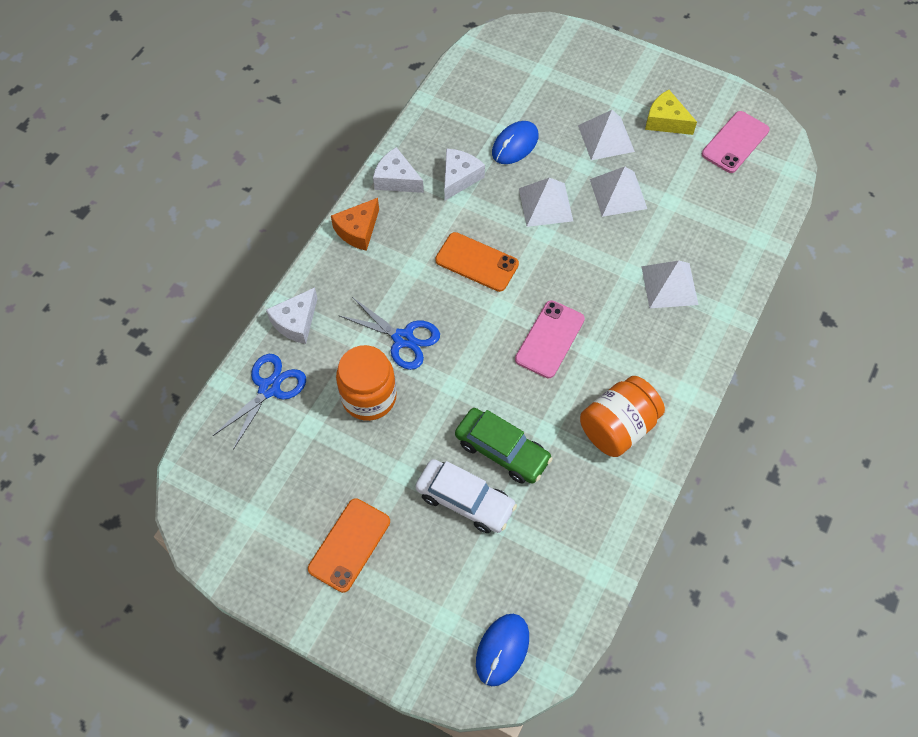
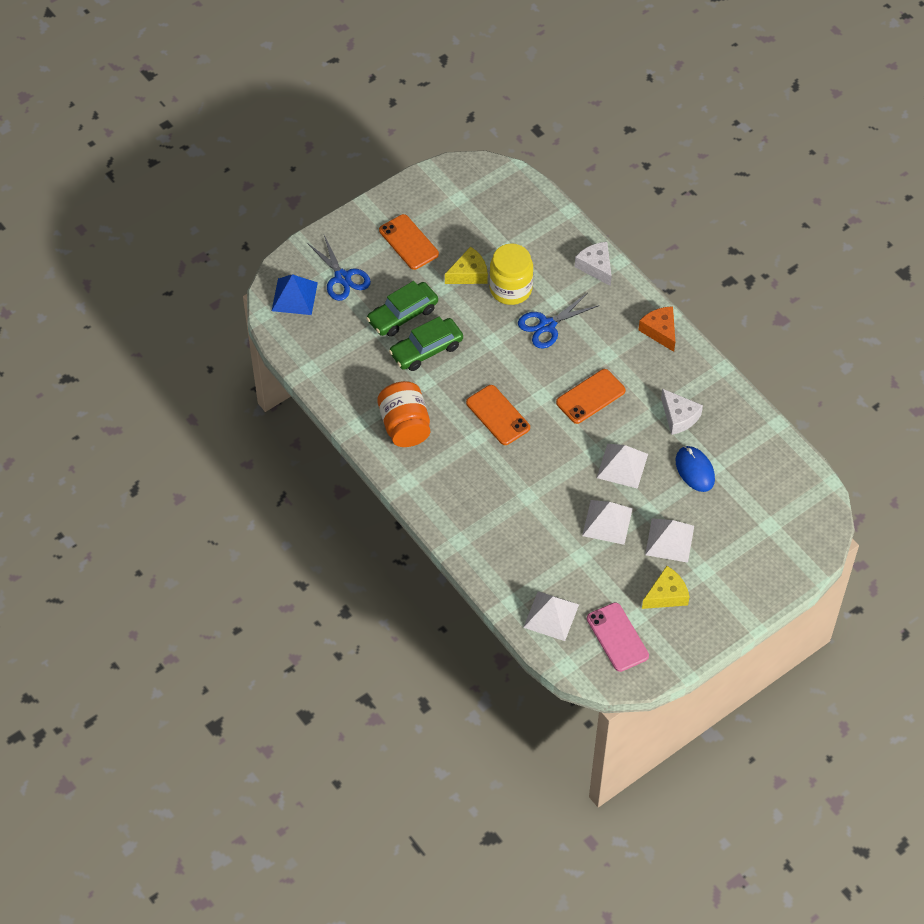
camera: 115 degrees right, 5 degrees down
blue scissors [213,354,306,450] -> blue scissors moved to [307,235,371,301]
orange jar [336,345,397,421] -> yellow jar [489,243,533,305]
white cheese [373,147,424,193] -> none
white car [415,459,517,533] -> green car [366,281,438,337]
blue mouse [476,614,529,686] -> blue pyramid [272,274,318,315]
pink phone [515,300,585,378] -> orange phone [466,385,530,445]
white pyramid [641,261,699,308] -> white pyramid moved to [523,591,579,641]
none -> yellow cheese [445,247,488,284]

